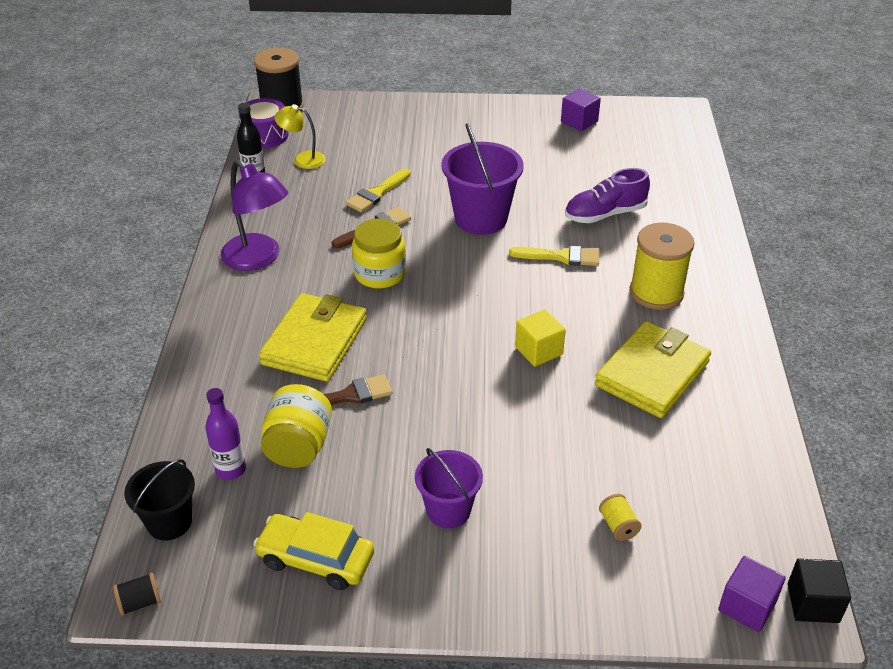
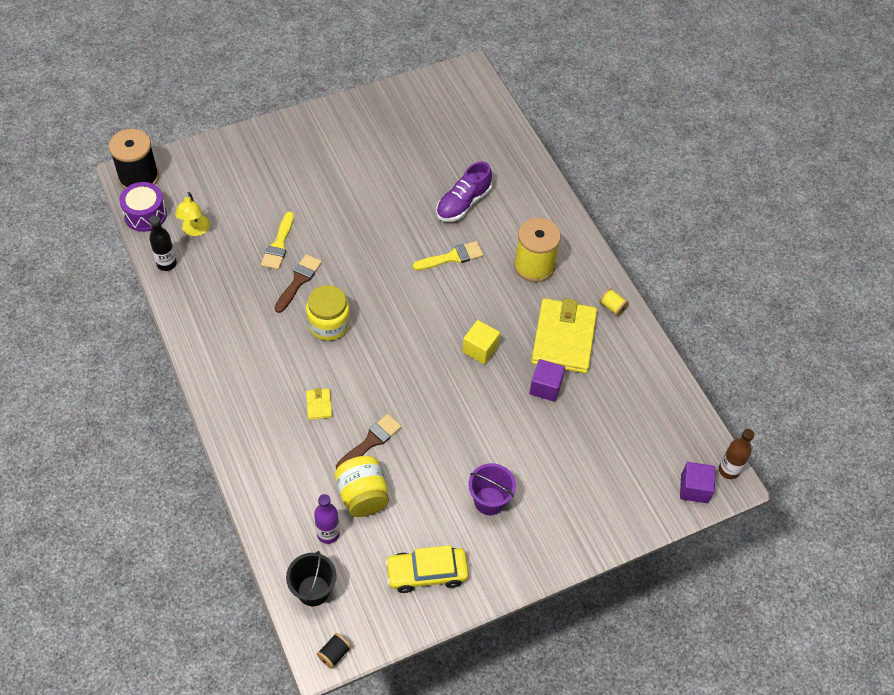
camera: 30 degrees left, 15 degrees up
purple lamp [221,160,288,271] -> none
yellow wallet [259,293,367,382] -> yellow wallet [306,388,332,420], size x0.41
yellow lamp [274,104,326,169] -> yellow lamp turned 75 degrees counterclockwise [175,192,210,236]
purple bucket [441,123,524,235] -> none
purple cube [561,89,601,131] -> purple cube moved to [529,359,565,402]
yellow spool [599,494,641,541] -> yellow spool moved to [599,288,629,316]
black cube [788,559,851,623] -> brown bottle [719,429,754,479]

